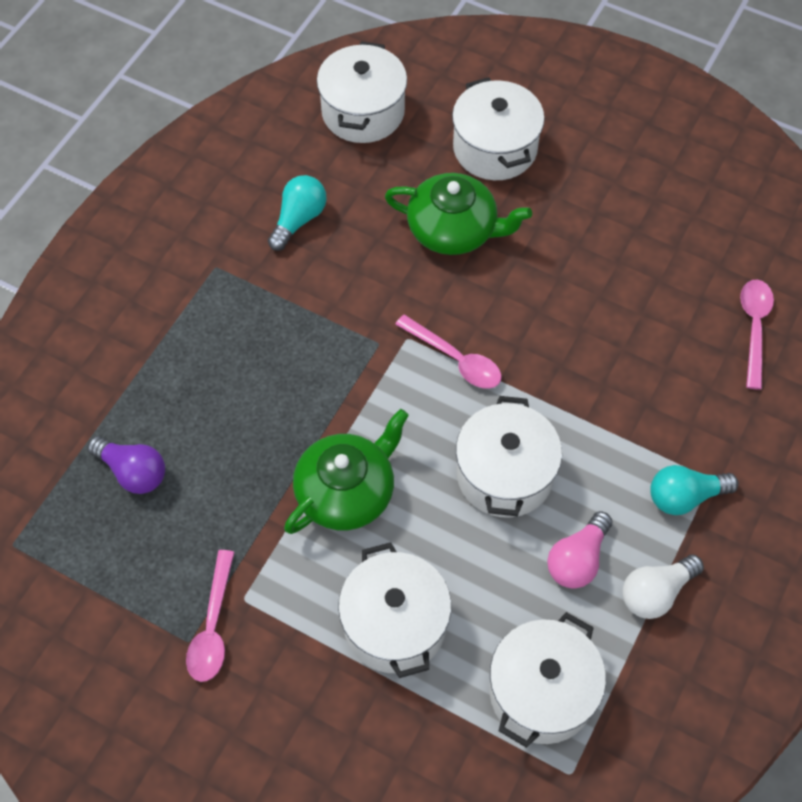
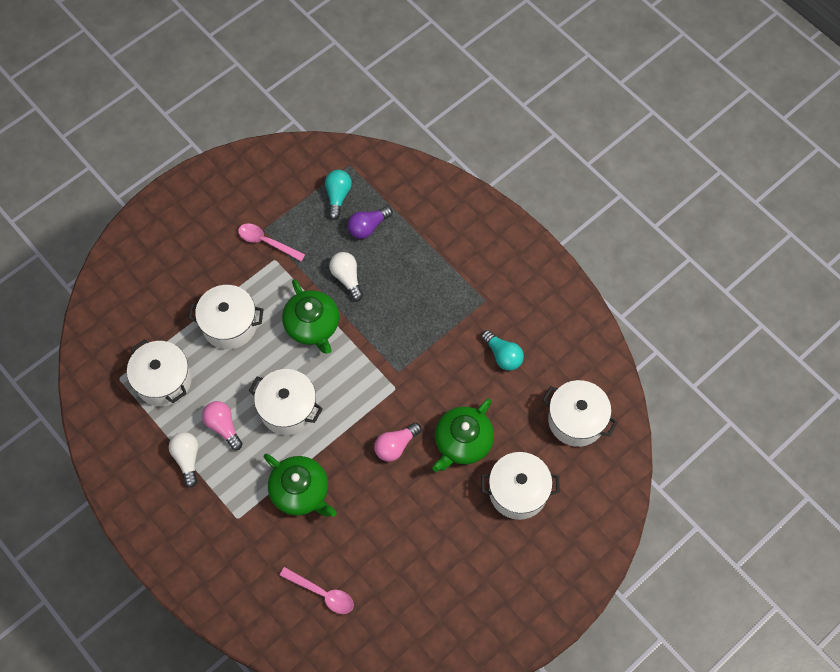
camera: 110 degrees right, 5 degrees up
pink spoon [395,315,501,389] -> none
turquoise light bulb [650,465,739,515] -> turquoise light bulb moved to [325,170,352,220]
none -> green teapot [264,454,337,517]
none -> white light bulb [329,252,363,301]
none -> pink light bulb [374,422,421,462]

